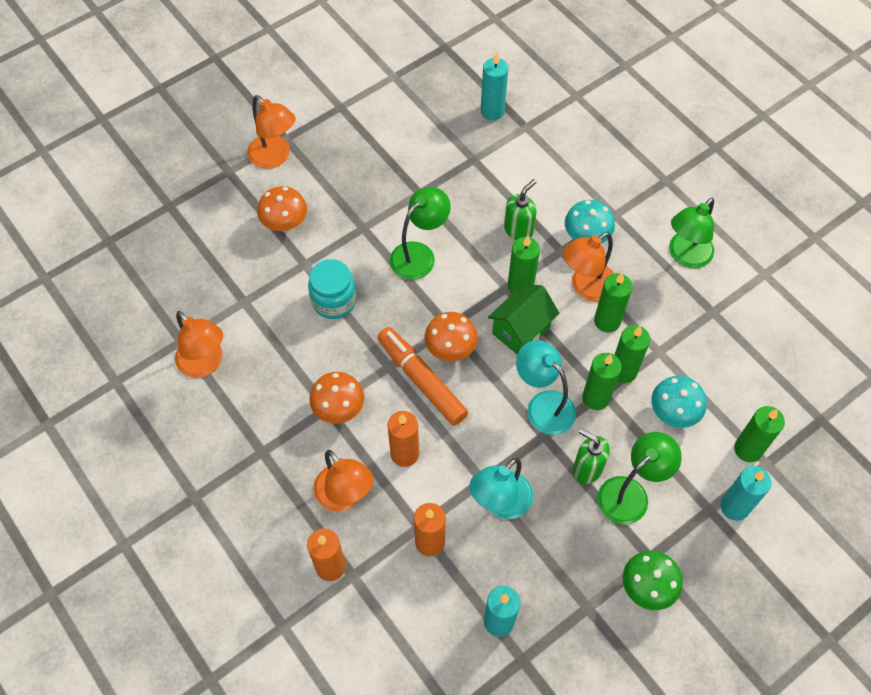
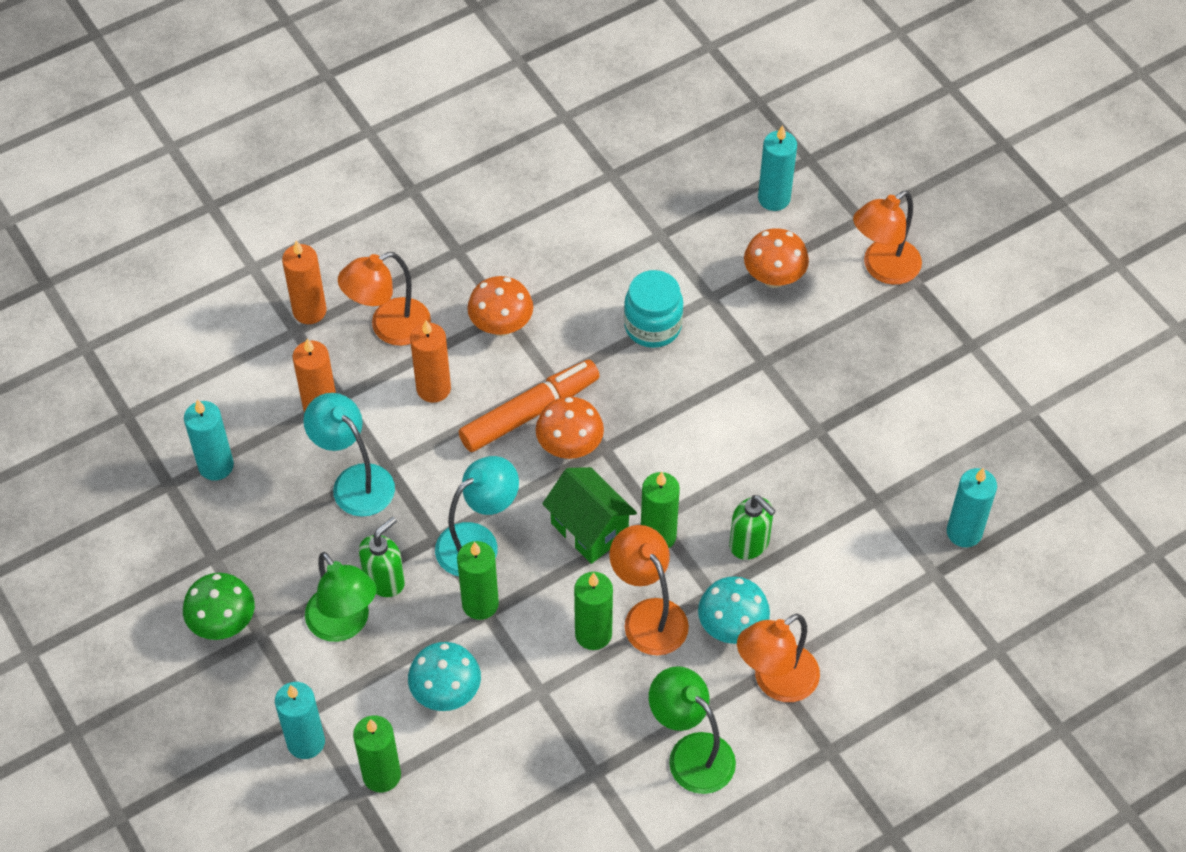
camera: 95 degrees right, 5 degrees down
orange lamp [175,311,223,378] -> orange lamp moved to [737,613,820,702]
green lamp [390,187,451,280] -> none
green candle [614,325,650,383] -> none
none -> turquoise candle [758,125,797,211]

